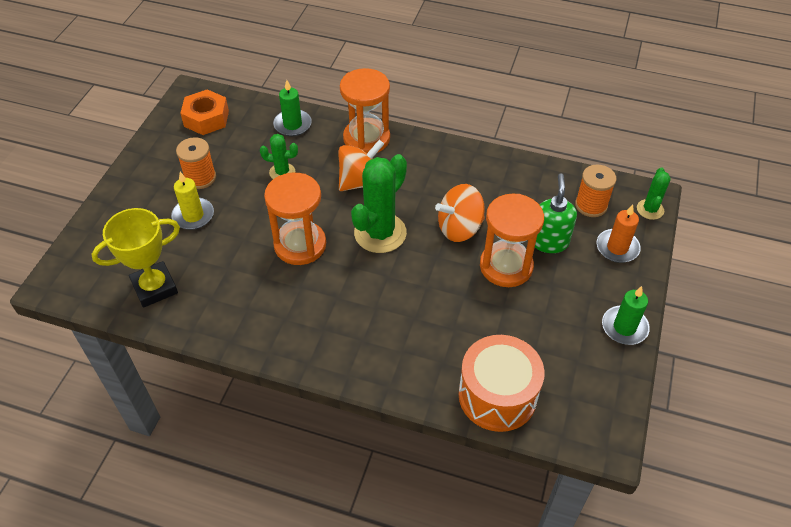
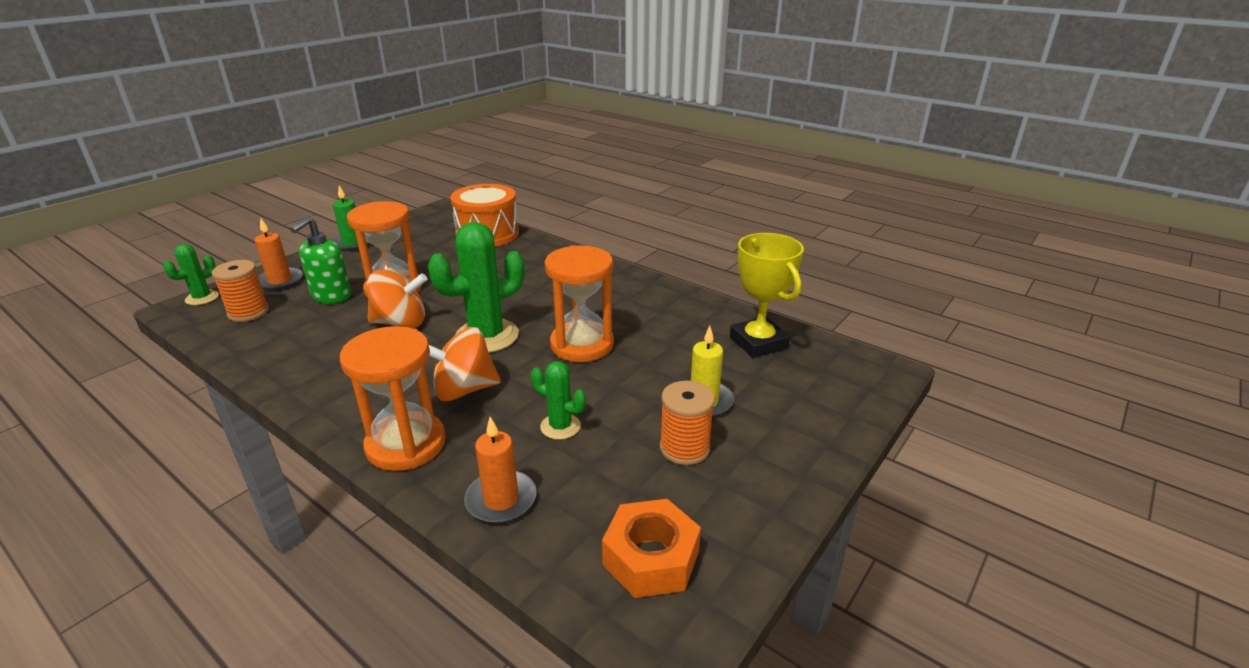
camera: 160 degrees left, 20 degrees down
yellow trophy [92,208,180,308] -> yellow trophy turned 75 degrees clockwise [730,233,804,358]
green candle [273,80,312,136] -> orange candle [464,417,537,523]

